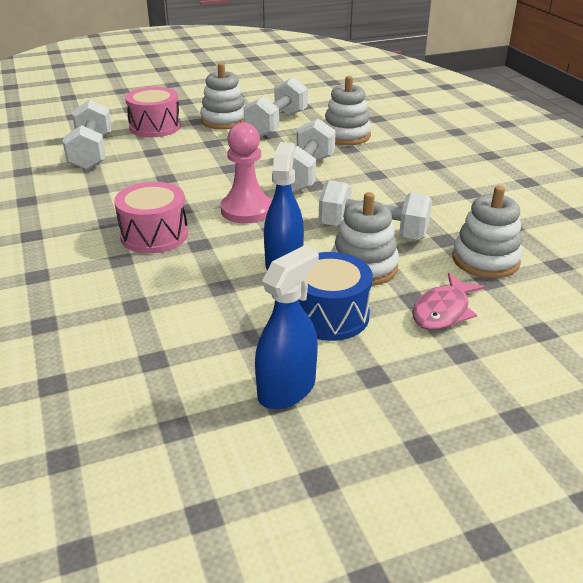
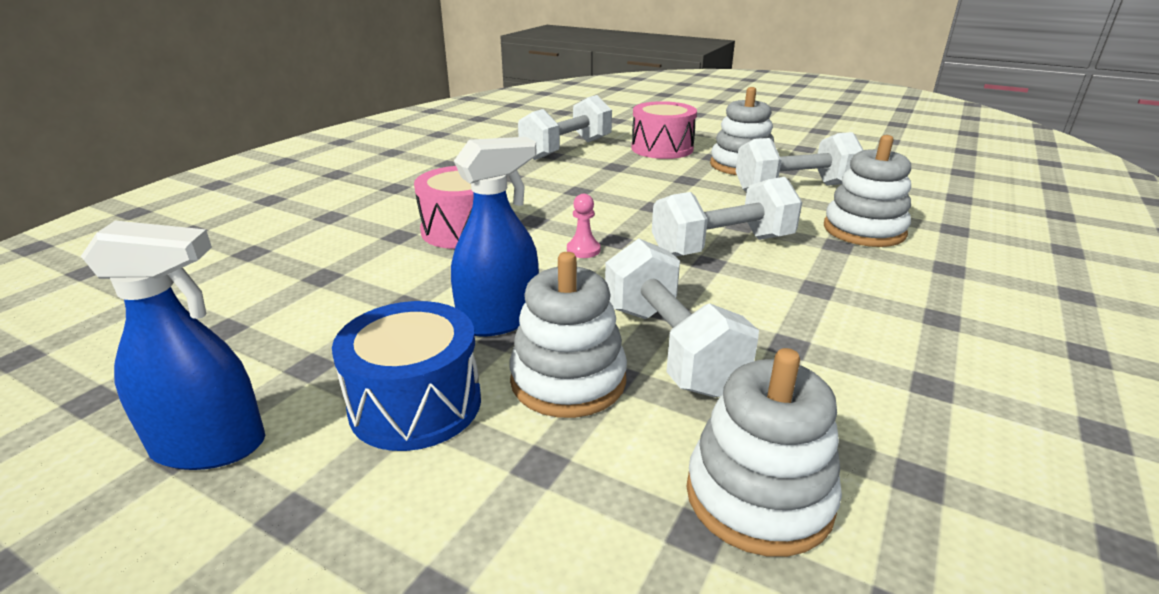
camera: 50 degrees right, 5 degrees down
pink pawn [221,122,272,224] -> pink pawn [567,194,600,258], size x0.47
pink fish [412,273,485,330] -> none

